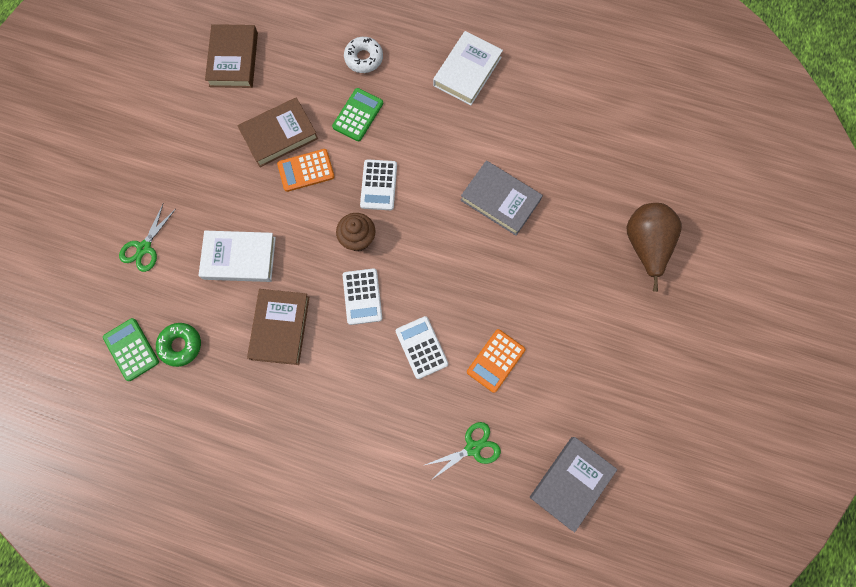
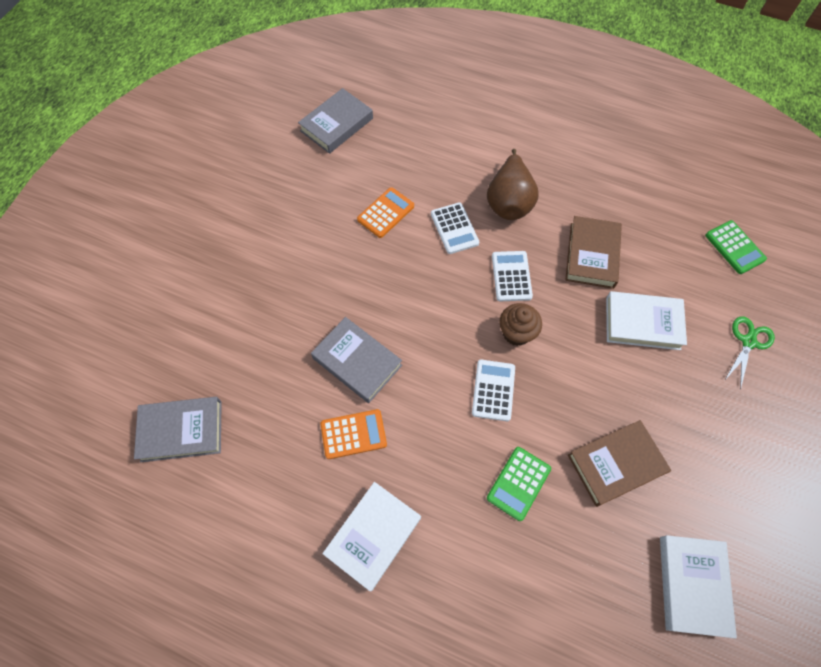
camera: 175 degrees left, 10 degrees down
green donut [156,323,201,367] -> none
brown book [205,24,258,88] -> white book [660,535,737,638]
orange calculator [277,149,335,192] -> orange calculator moved to [321,409,387,459]
white donut [344,37,383,73] -> none
green scissors [425,422,501,481] -> none
brown pear [627,203,682,292] -> brown pear moved to [487,149,539,220]
none -> grey book [134,397,222,462]

